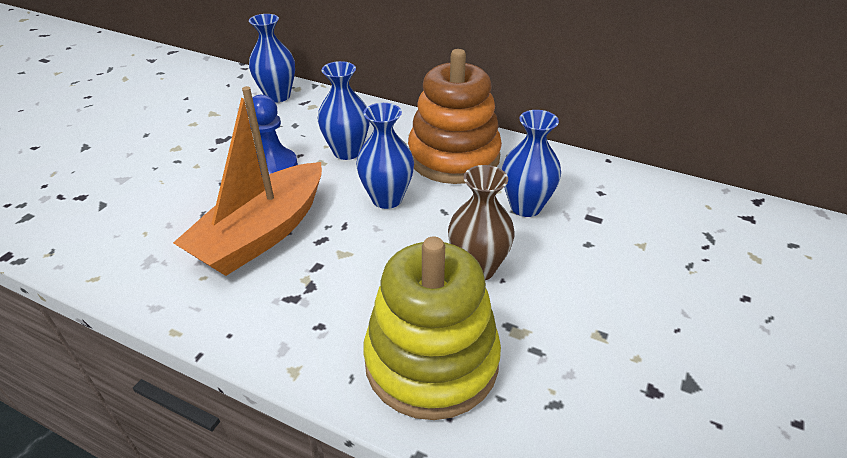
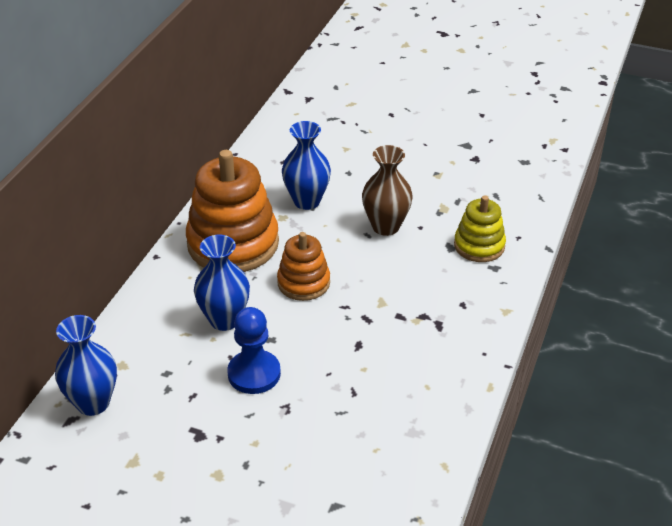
camera: 95 degrees left, 0 degrees up
orange boat [173,86,322,276] -> none
blue vase [356,103,414,209] -> orange stacking toy [277,232,330,301]
yellow stacking toy [363,236,501,420] -> yellow stacking toy [454,195,506,262], size x0.55

